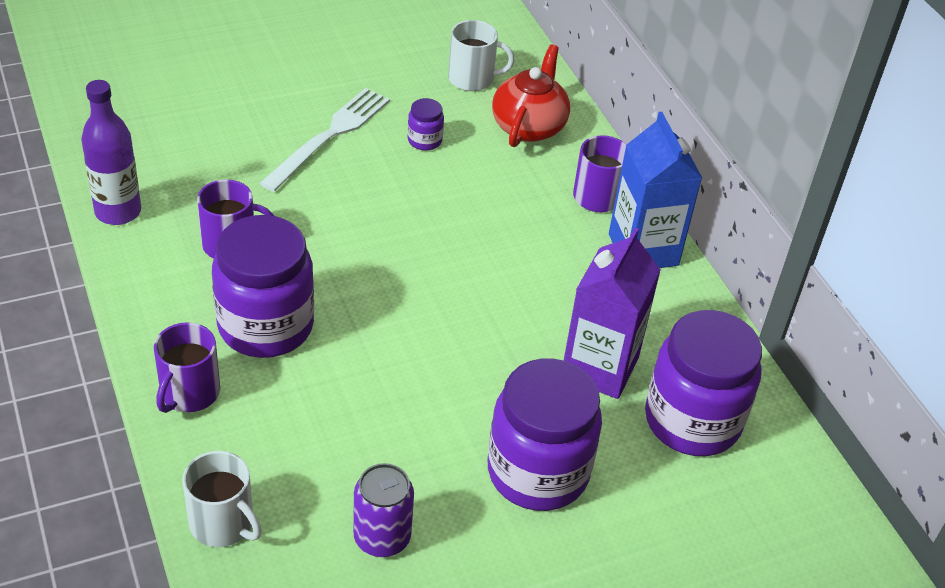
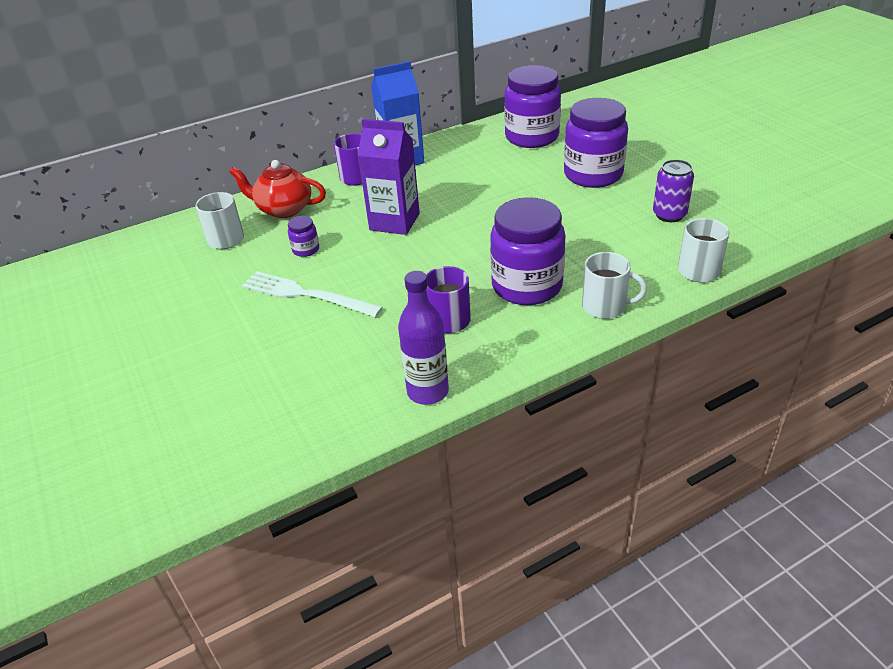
camera: 90 degrees left, 5 degrees down
purple mug [154,322,220,413] -> white mug [582,252,647,319]
purple carton [564,228,661,399] -> purple carton moved to [358,119,420,235]

